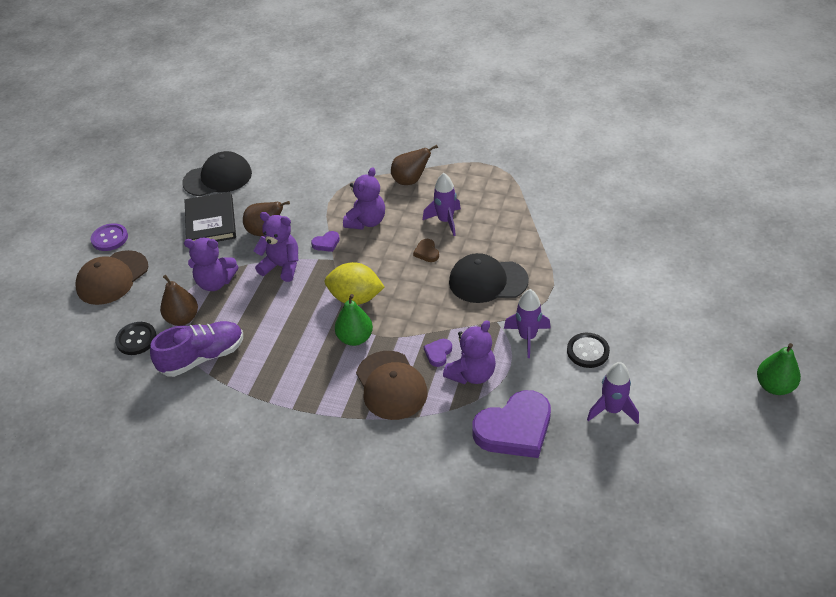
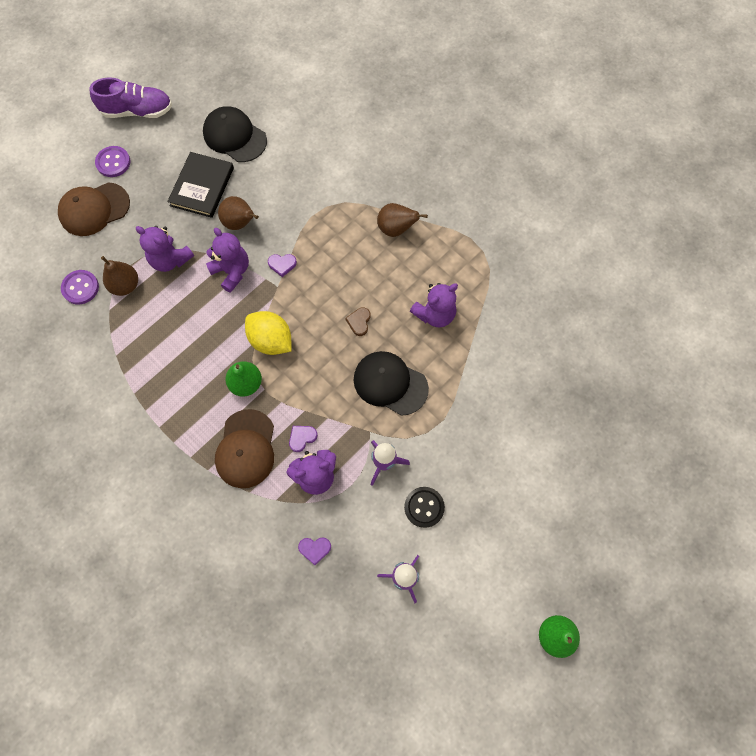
camera: 25 degrees right, 25 degrees up
black button [115,322,157,355] -> purple button [61,270,99,305]
purple shoe [150,321,243,377] -> purple shoe moved to [89,77,172,118]
black cap [182,151,252,196] -> black cap turned 150 degrees counterclockwise [203,106,267,162]
purple teddy bear [343,167,385,230] -> purple teddy bear moved to [410,283,458,327]
purple rocket [423,173,461,236] -> none
purple heart [472,390,551,458] -> purple heart [298,537,331,565], size x0.42

